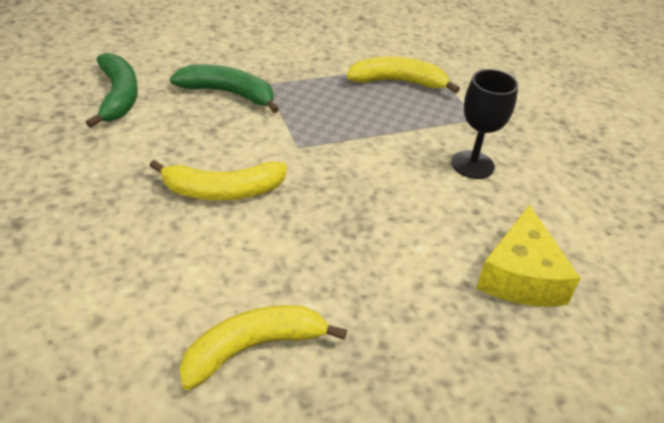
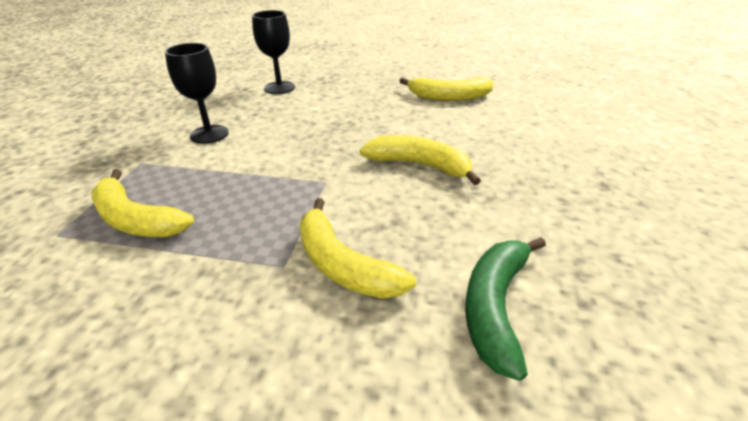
camera: 145 degrees left, 5 degrees down
green banana [170,64,279,113] -> yellow banana [300,198,416,299]
yellow cheese [476,205,580,307] -> black goblet [252,10,295,94]

